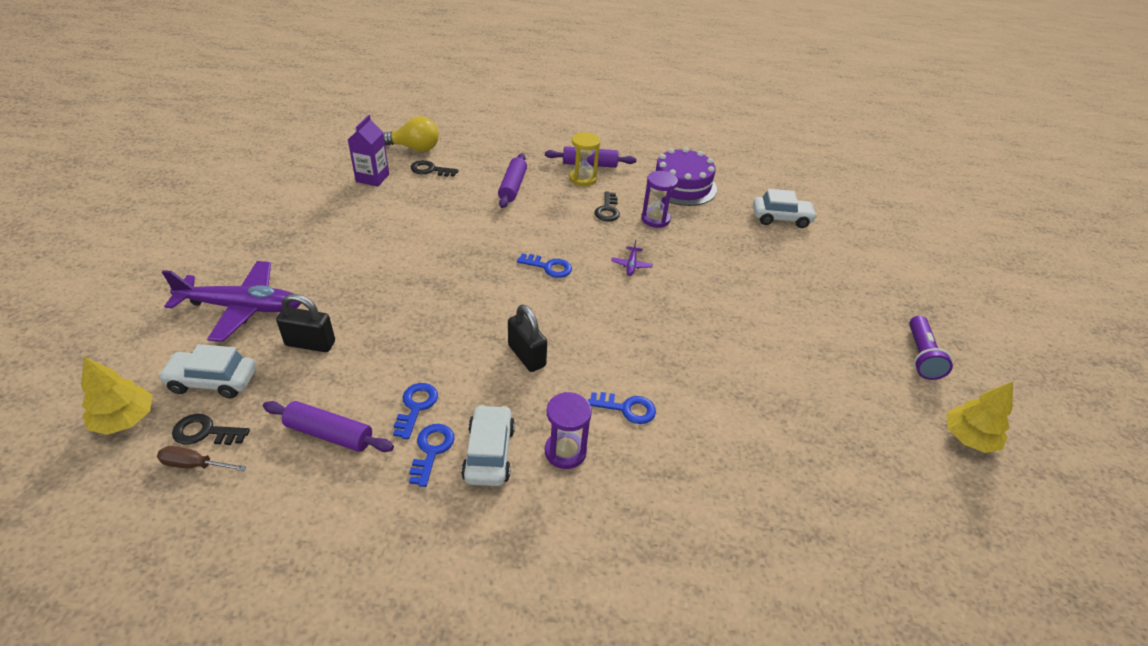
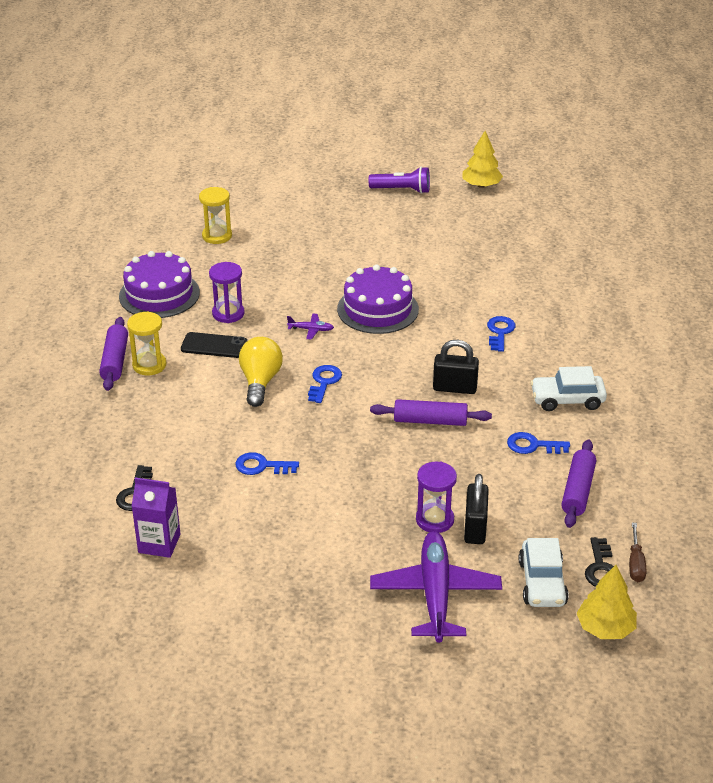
camera: 90 degrees left, 5 degrees down
yellow light bulb [383,116,439,152] -> yellow light bulb moved to [239,337,283,407]
blue key [409,424,455,487] -> blue key moved to [235,452,299,475]
purple rolling pin [498,153,527,208] -> purple rolling pin moved to [370,399,492,426]
black padlock [508,304,547,372] -> black padlock turned 45 degrees clockwise [433,340,479,394]
purple hourglass [545,392,592,469] -> purple hourglass moved to [416,462,457,533]
black key [595,191,620,221] -> black phone [181,332,247,358]
white car [753,189,817,228] -> yellow hourglass [199,187,232,244]
none -> purple cake [337,264,419,334]

